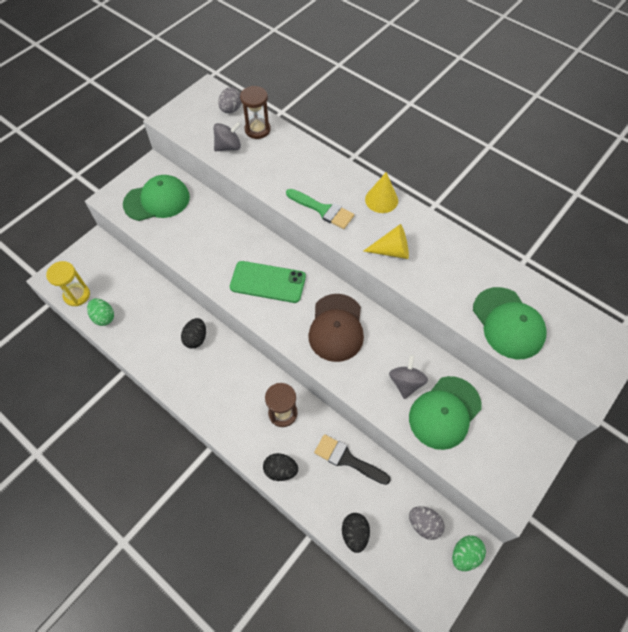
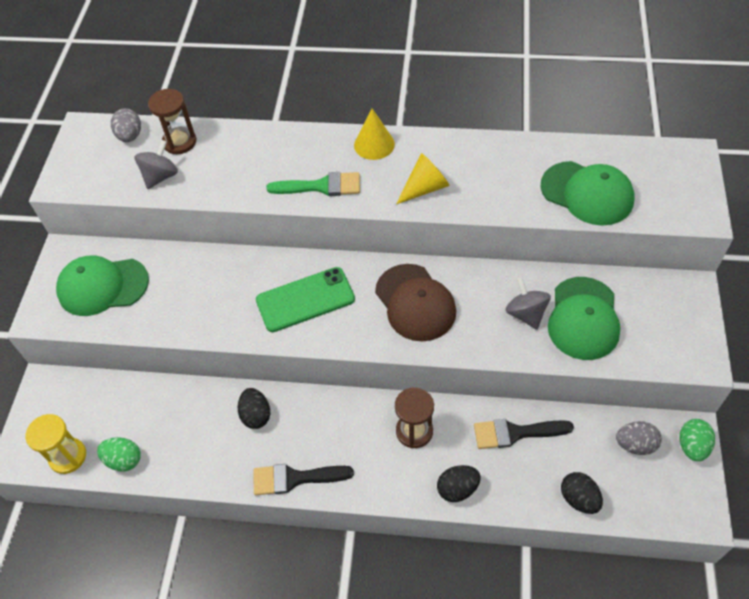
camera: 30 degrees left, 5 degrees down
green cap [123,175,190,221] -> green cap turned 135 degrees counterclockwise [56,256,149,316]
none -> black brush [253,464,354,495]

